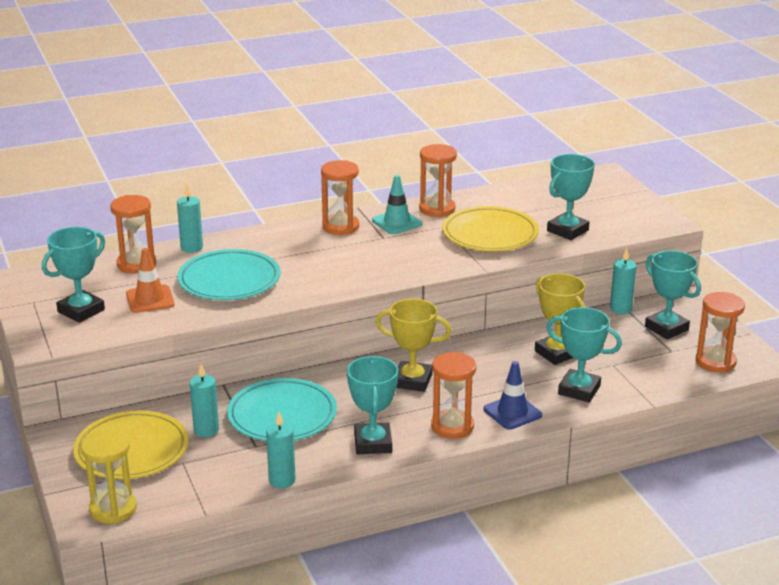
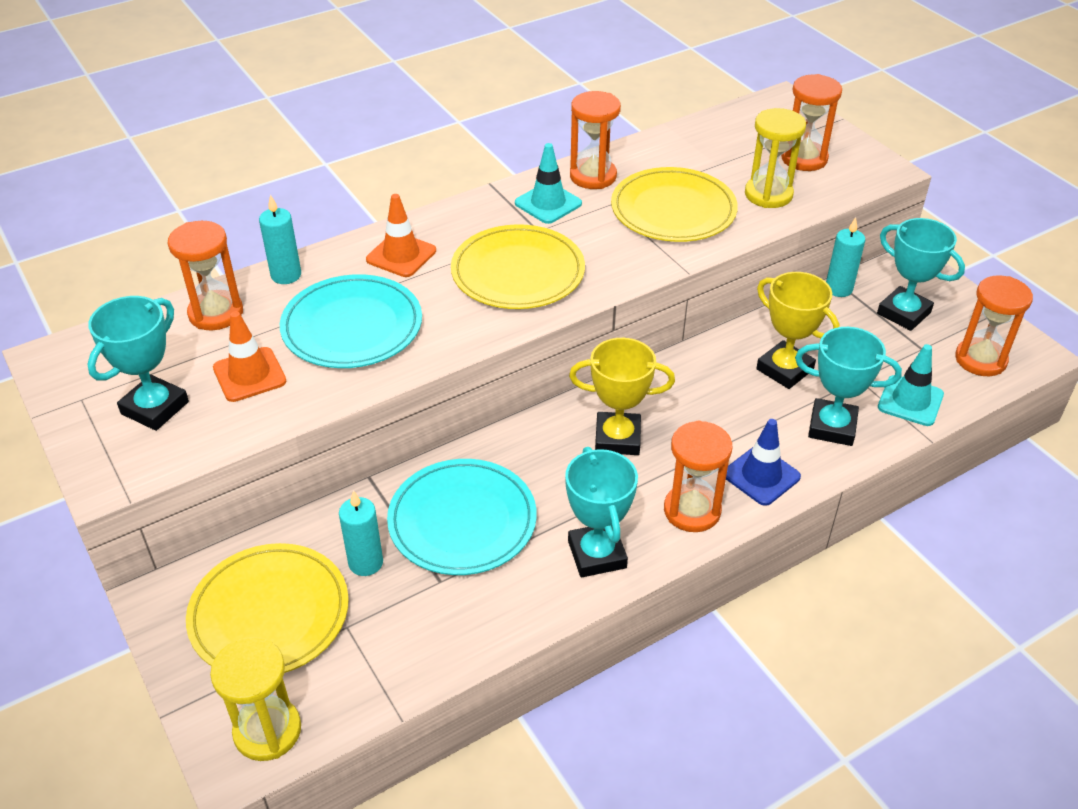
camera: 10 degrees left, 15 degrees up
turquoise candle [266,412,296,488] -> none
orange hourglass [321,160,359,235] -> orange hourglass moved to [781,74,842,171]
turquoise trophy [547,154,595,240] -> yellow hourglass [745,108,806,208]
none -> orange traffic cone [366,194,436,277]
none -> yellow plate [451,224,585,309]
none -> turquoise traffic cone [878,344,944,426]

